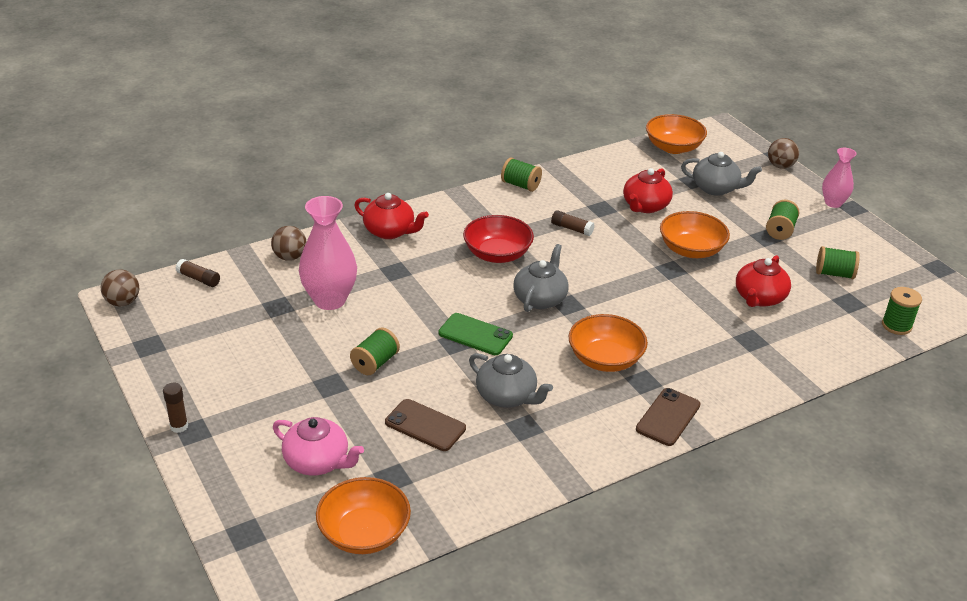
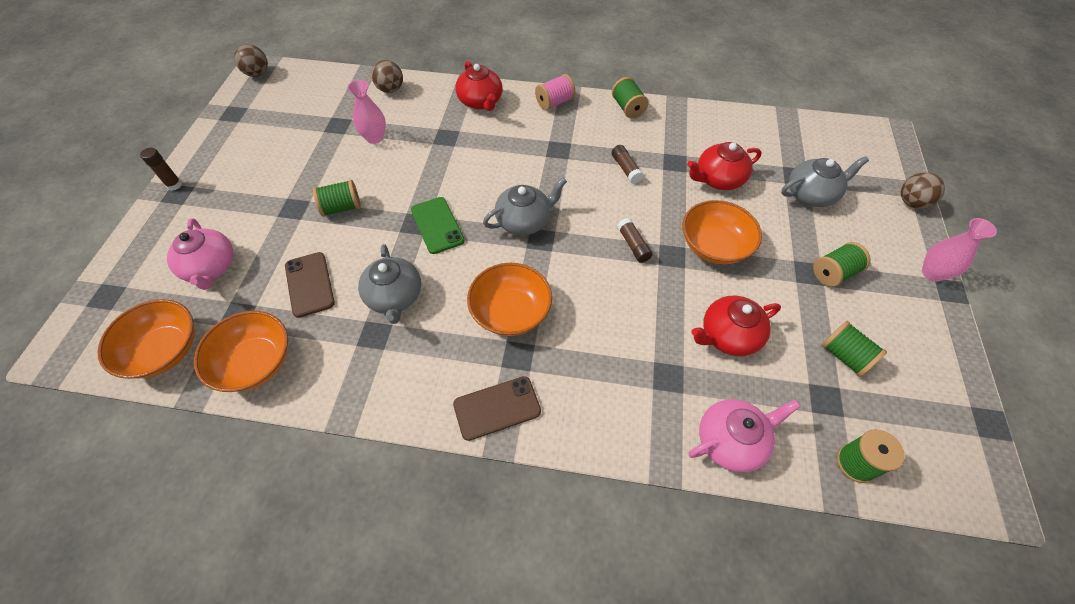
camera: 40 degrees right, 20 degrees up
brown glue stick [176,259,220,287] -> brown glue stick moved to [617,218,653,263]
pink vase [299,196,357,310] -> pink vase [347,80,386,144], size x0.60
red bowl [463,215,534,263] -> none
orange bowl [646,114,707,154] -> orange bowl moved to [194,311,288,392]
grey teapot [681,152,762,196] -> grey teapot turned 75 degrees counterclockwise [781,156,869,207]
none -> pink spool [535,74,576,110]
none -> pink teapot [689,399,801,473]

